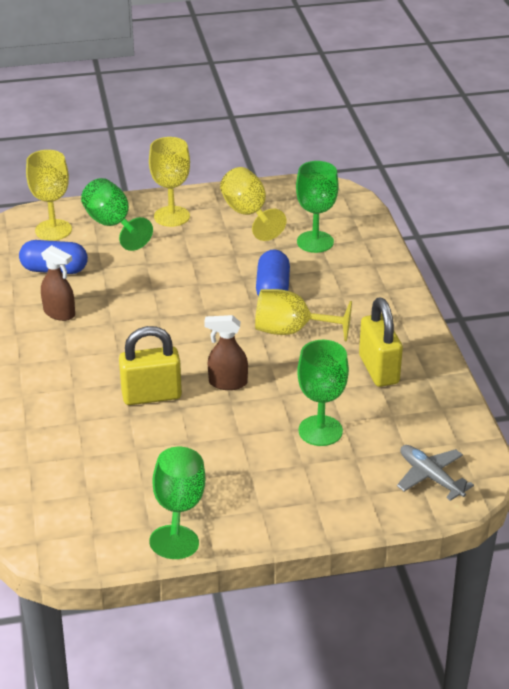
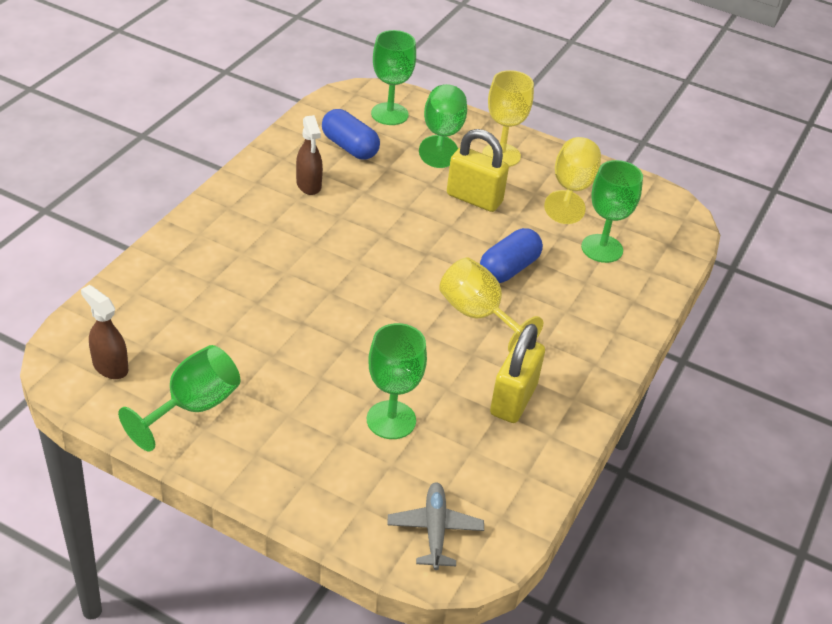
camera: 35 degrees right, 5 degrees up
yellow goblet [26,150,72,241] -> green goblet [371,30,416,125]
yellow padlock [119,326,182,405] -> yellow padlock moved to [447,129,509,212]
brown spray bottle [204,315,248,390] -> brown spray bottle moved to [81,285,128,379]

